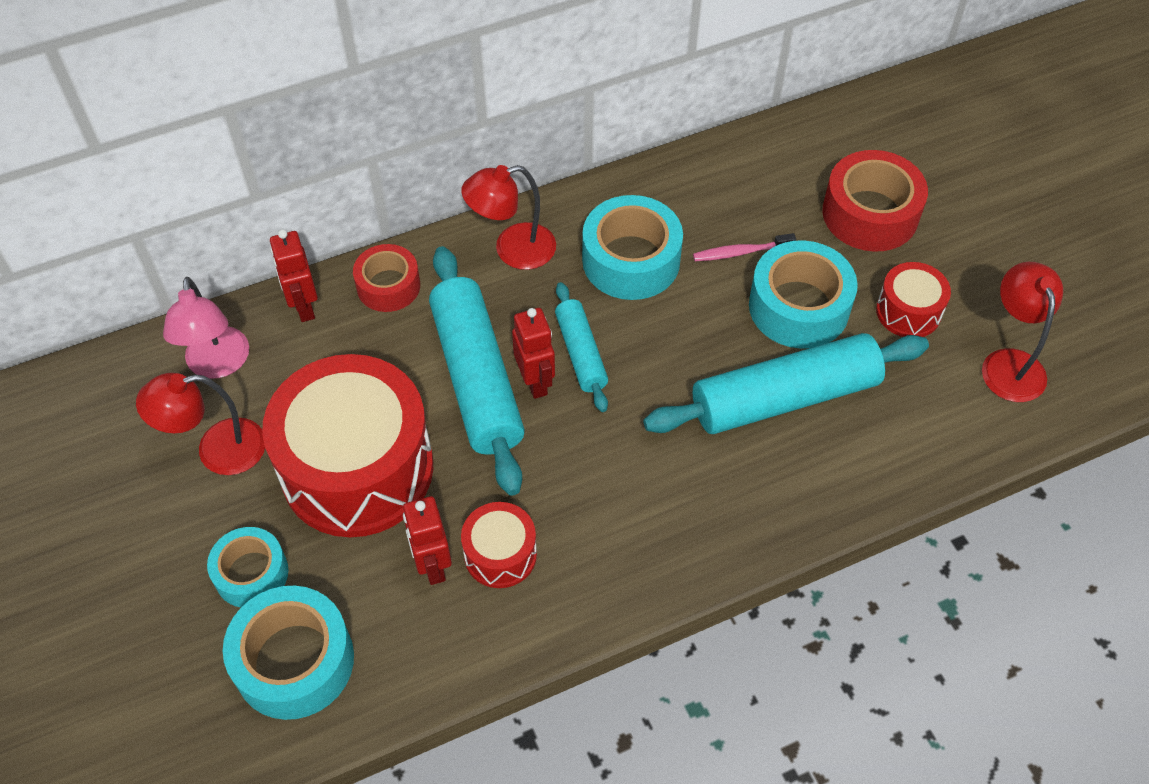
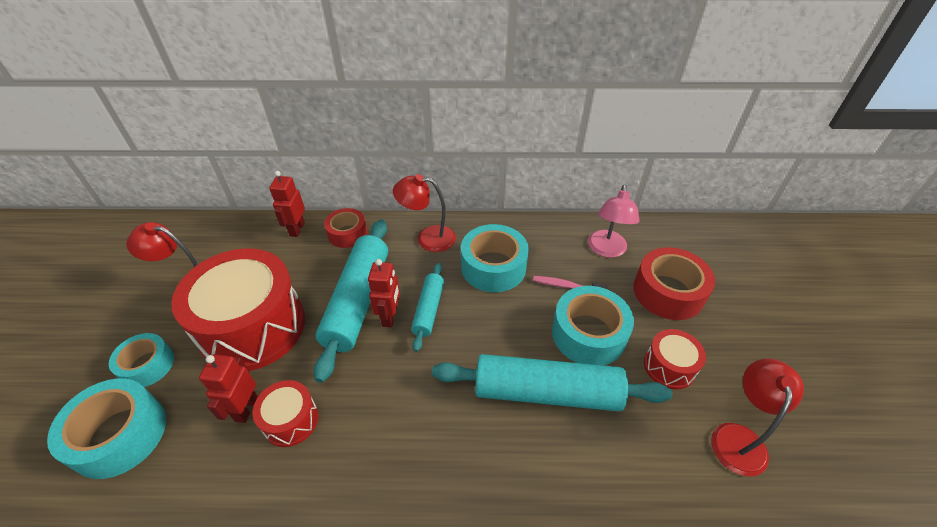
camera: 25 degrees right, 10 degrees down
pink lamp [163,277,249,379] -> pink lamp moved to [588,185,639,258]

